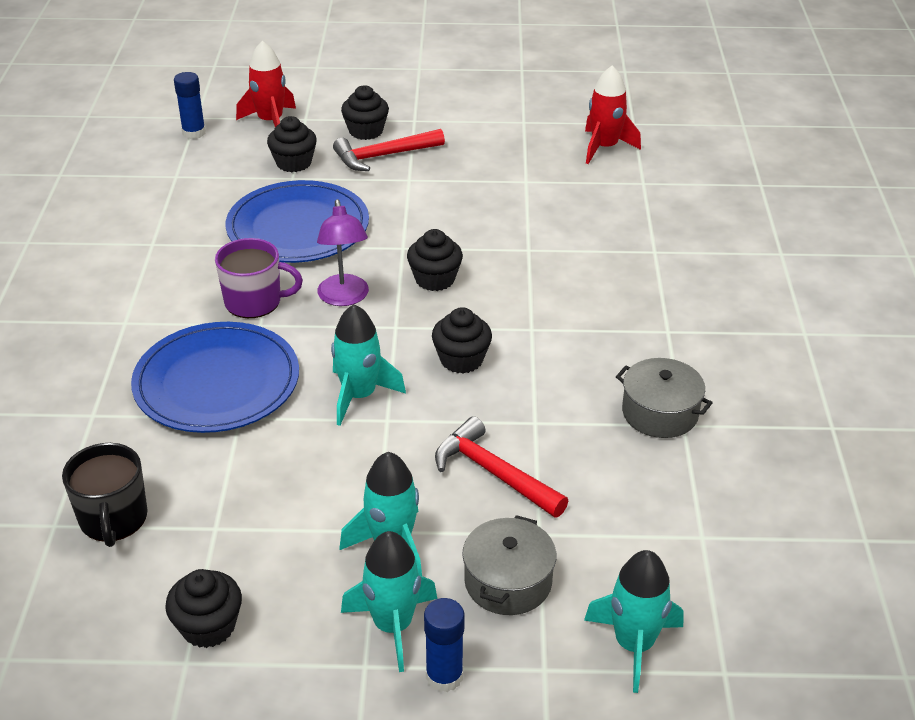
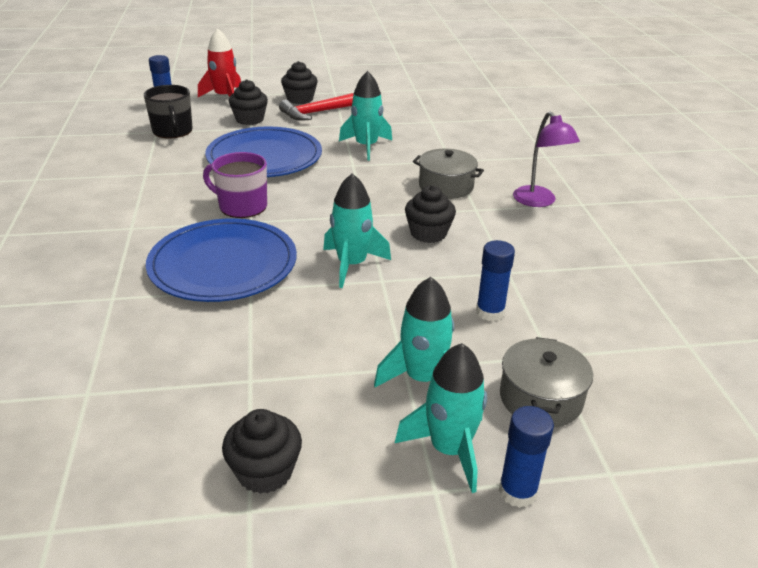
camera: 10 degrees left, 5 degrees down
black mug [62,443,148,547] -> black mug moved to [144,85,192,138]
purple mug [215,238,303,318] -> purple mug turned 150 degrees counterclockwise [203,152,267,218]
purple lamp [317,199,369,306] -> purple lamp moved to [513,111,580,207]
black cupcake [407,229,463,291] -> none
red hammer [435,416,568,518] -> blue glue stick [476,240,515,321]
turquoise rocket [584,550,683,693] -> turquoise rocket moved to [339,71,392,161]
red rocket [585,66,641,164] -> none
grey pot [616,358,713,438] -> grey pot moved to [413,149,484,199]

